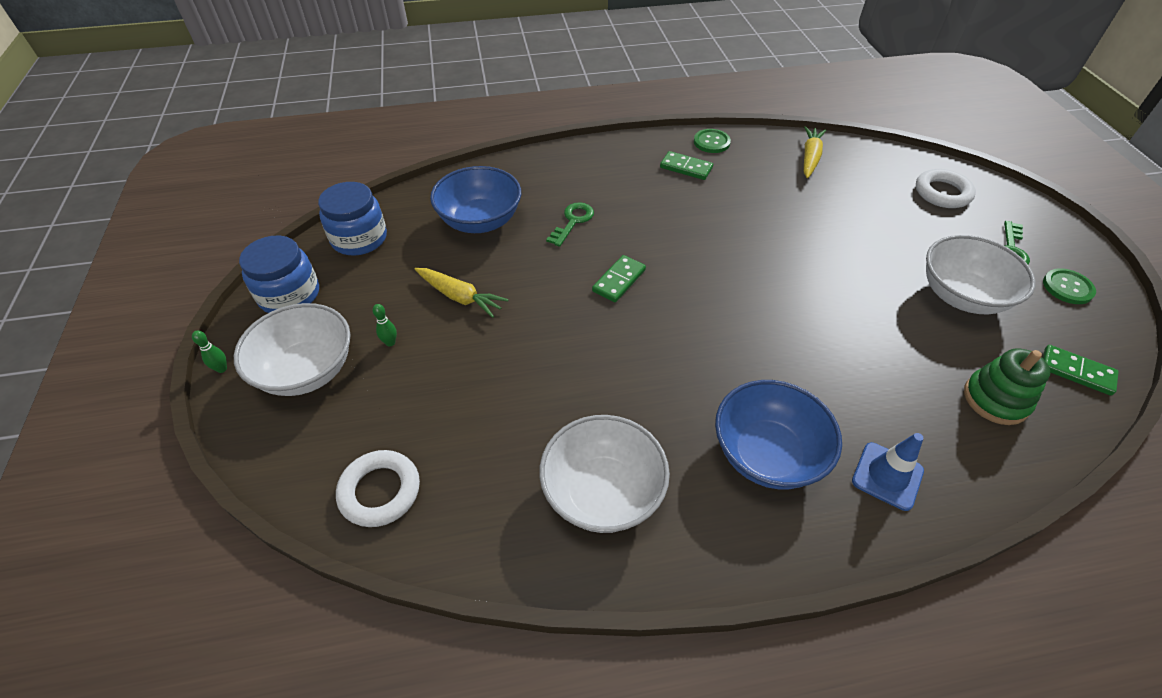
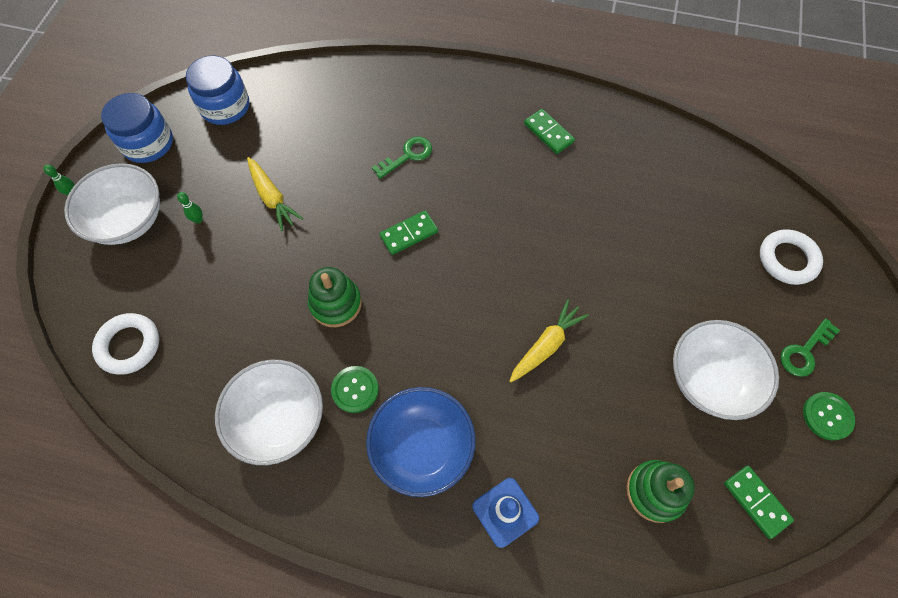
camera: 25 degrees right, 15 degrees up
blue bowl [430,166,521,233] -> none
green button [694,129,731,153] -> green button moved to [331,366,379,413]
yellow carrot [804,126,826,178] -> yellow carrot moved to [510,299,589,382]
none -> green stacking toy [308,267,362,327]

